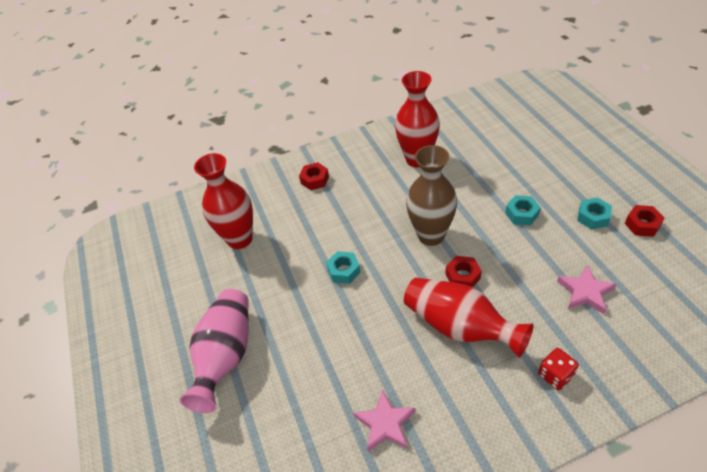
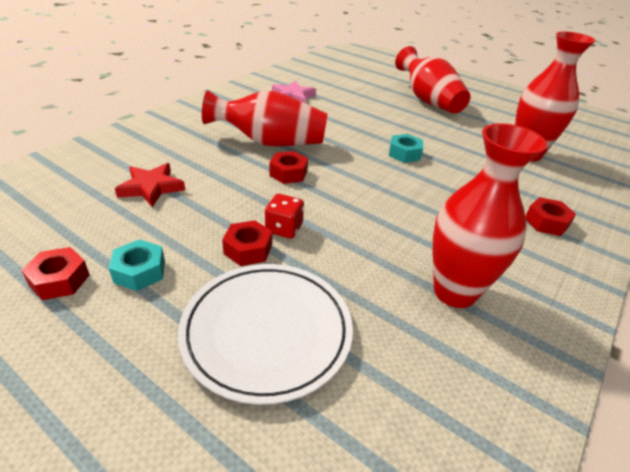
camera: 140 degrees right, 10 degrees down
pink vase [179,289,248,413] -> red vase [395,46,471,114]
brown vase [406,145,457,246] -> none
turquoise nut [505,195,541,225] -> red nut [222,220,272,266]
red dice [538,348,579,390] -> red dice moved to [265,194,304,239]
pink star [557,265,617,315] -> red star [115,163,185,207]
none -> white plate [178,264,353,405]

